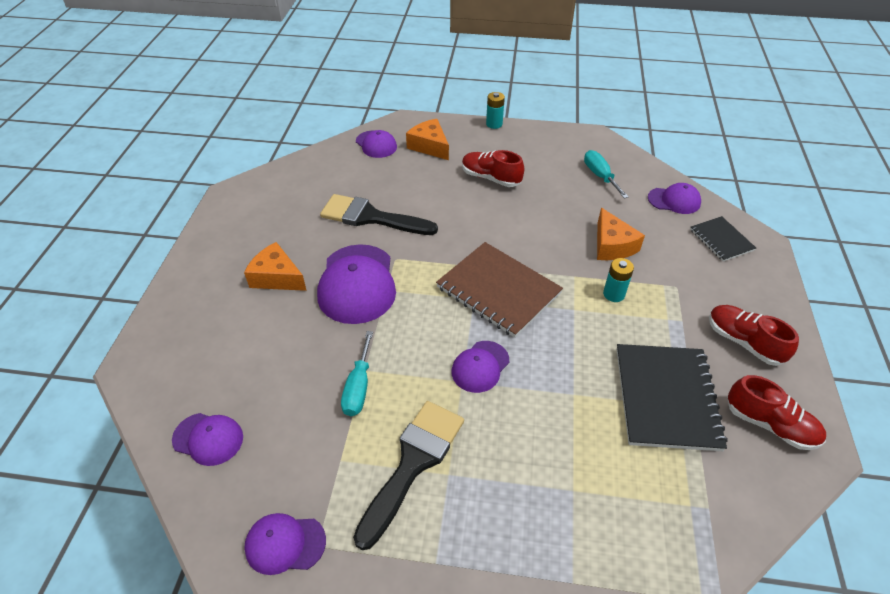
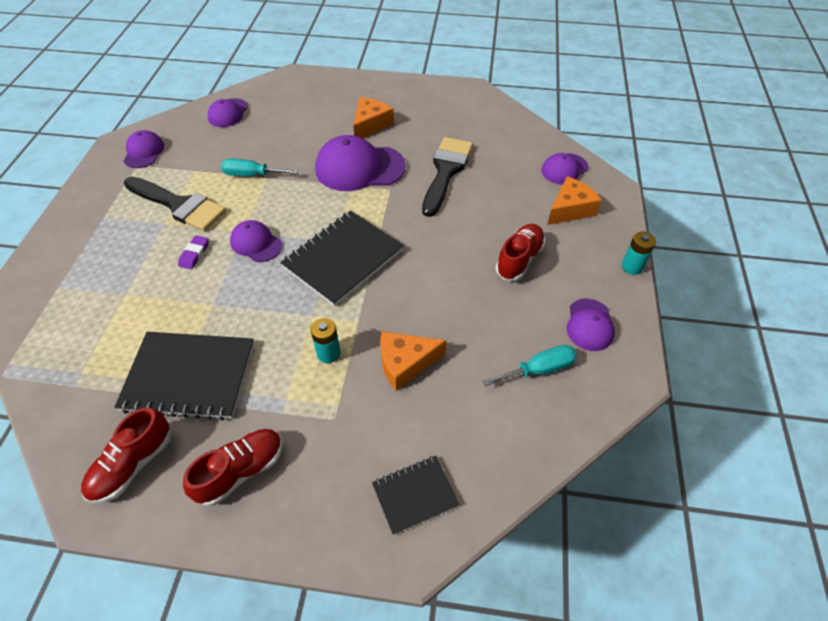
camera: 90 degrees right, 5 degrees up
brown notebook [436,242,563,338] -> black notebook [280,211,404,306]
purple cap [648,183,701,214] -> purple cap moved to [566,299,615,351]
none -> purple eraser [178,236,209,269]

